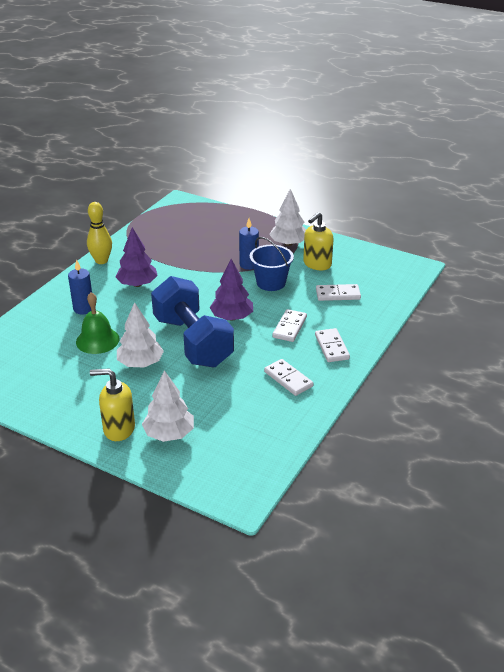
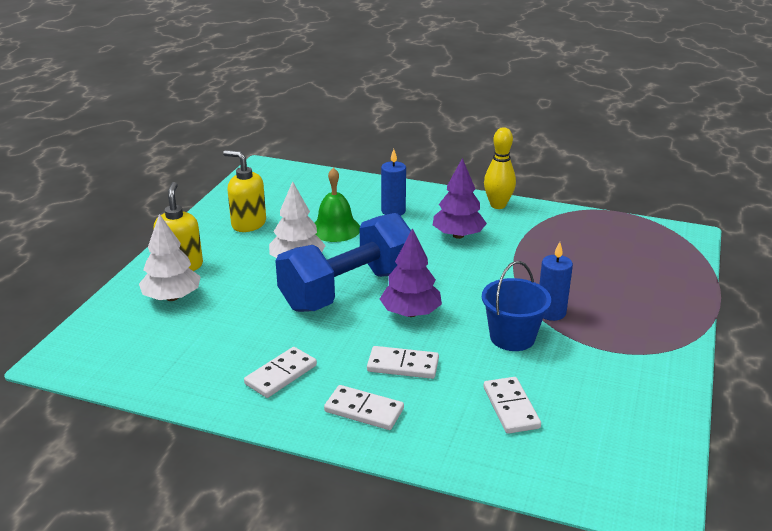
camera: 80 degrees right, 5 degrees down
white tree [269,189,306,246] -> none
yellow soap dispenser [303,212,334,270] -> yellow soap dispenser moved to [223,150,266,232]
white domino [315,328,350,362] -> white domino turned 45 degrees clockwise [324,385,404,430]

